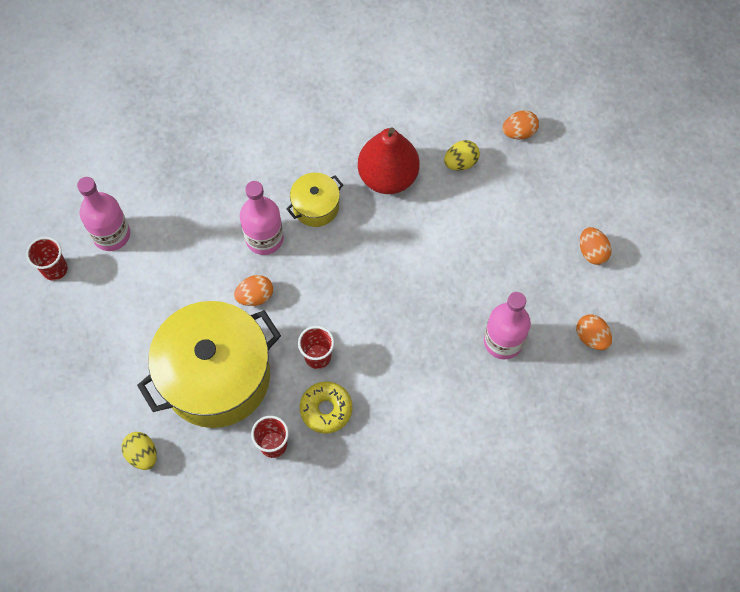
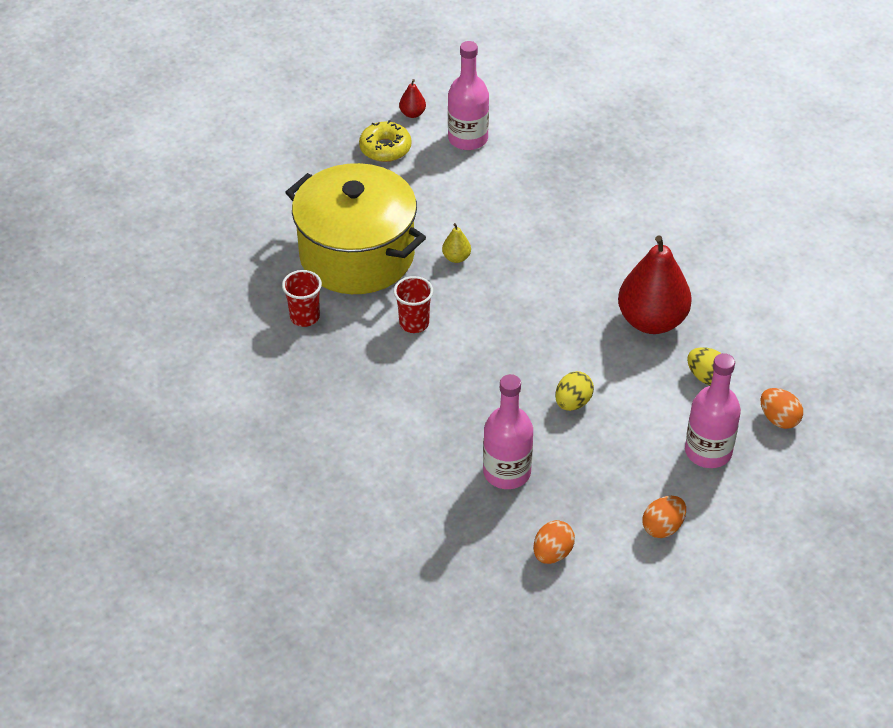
camera: 70 degrees right, 20 degrees down
red cup [26,237,68,281] -> red pear [399,79,426,118]
yellow egg [122,432,157,470] -> yellow egg moved to [555,371,594,411]
orange egg [234,275,273,306] -> yellow pear [442,223,471,263]
pink bottle [240,181,284,255] -> pink bottle moved to [685,353,741,468]
yellow pot [286,173,343,227] -> none
yellow donut [300,382,352,434] -> yellow donut moved to [359,120,411,162]

